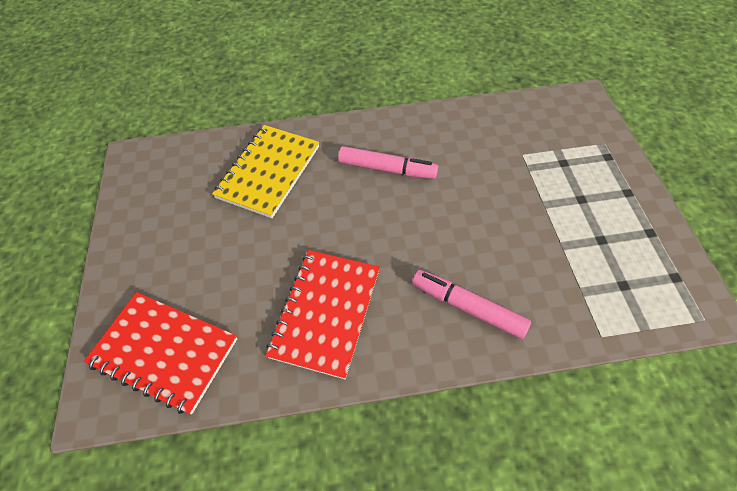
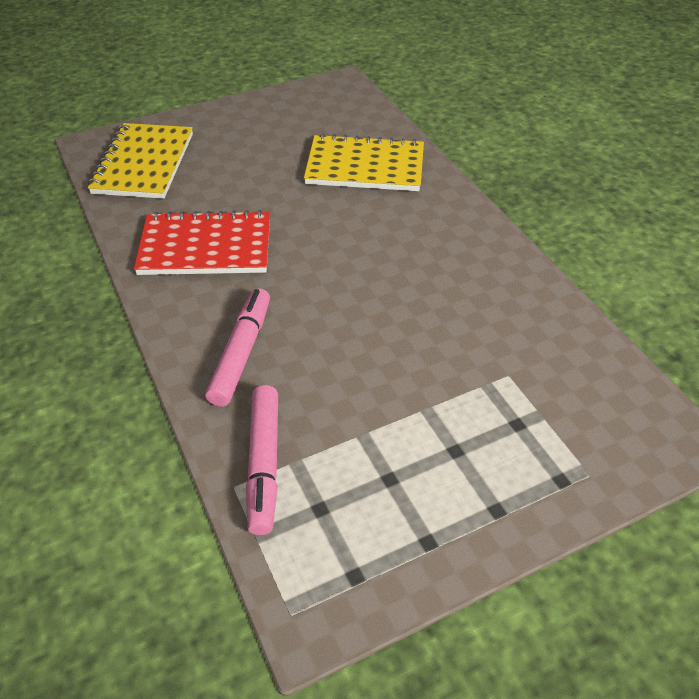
camera: 70 degrees right, 10 degrees down
red notebook [84,292,237,414] -> yellow notebook [88,123,193,199]
pink marker [338,146,438,179] -> pink marker moved to [246,385,278,535]

